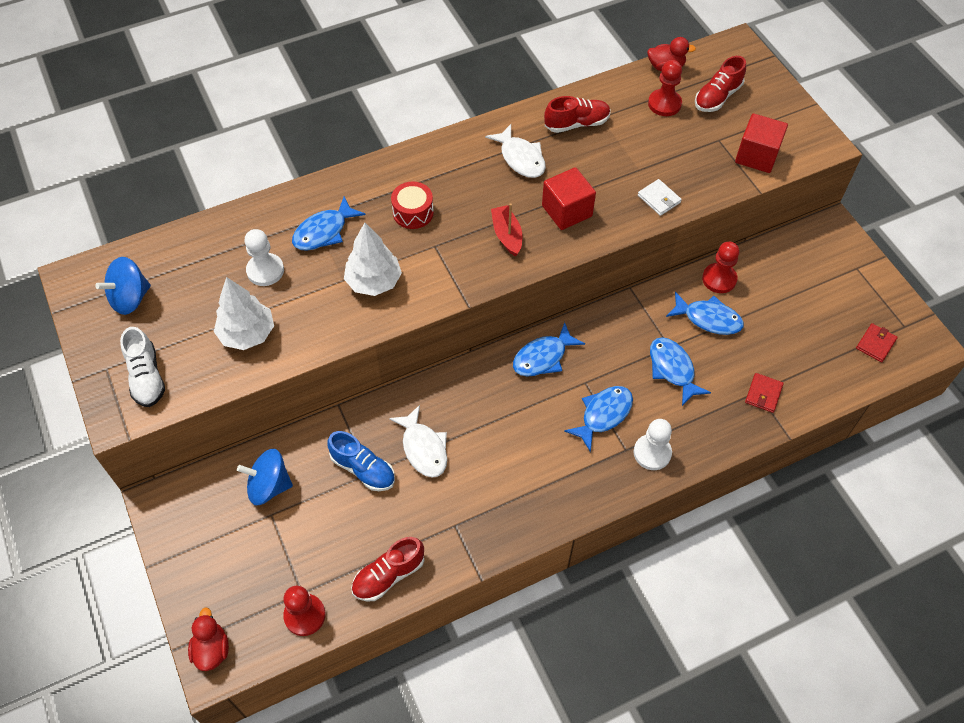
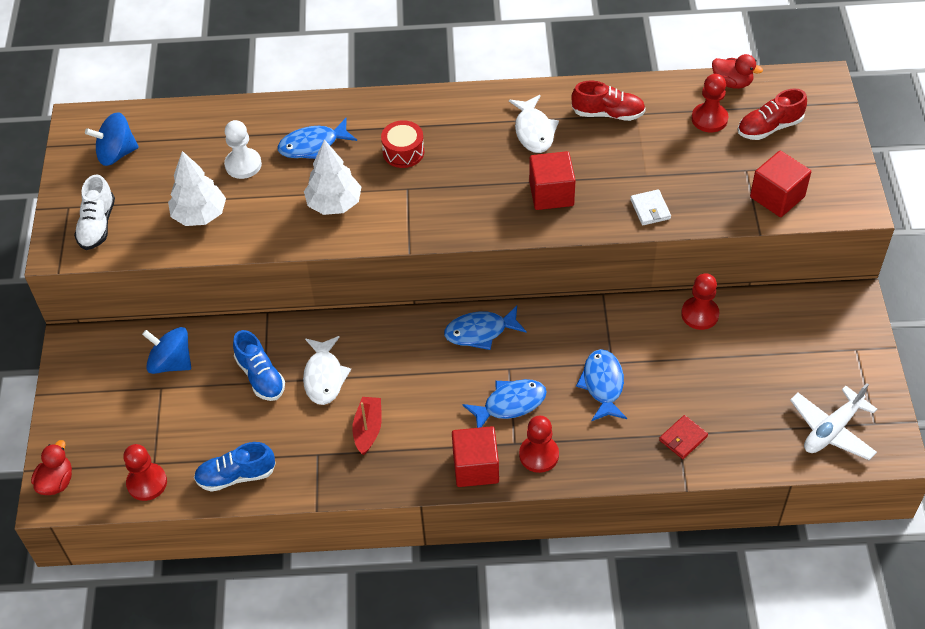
camera: 25 degrees right, 5 degrees down
red shoe [351,537,424,602] -> blue shoe [194,442,276,492]
red boat [491,203,522,256] -> red boat moved to [352,397,382,455]
white pawn [634,419,672,470] -> red pawn [519,416,559,473]
blue fish [666,292,744,335] -> none
red wallet [856,323,898,362] -> white plane [790,383,877,460]
none -> red cube [452,426,499,487]

